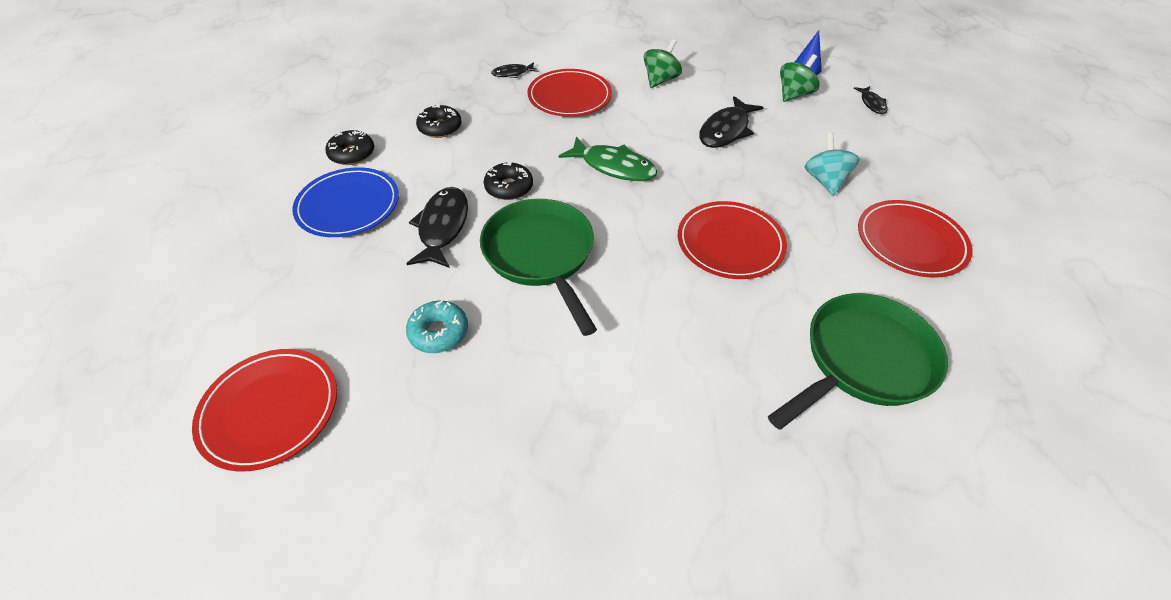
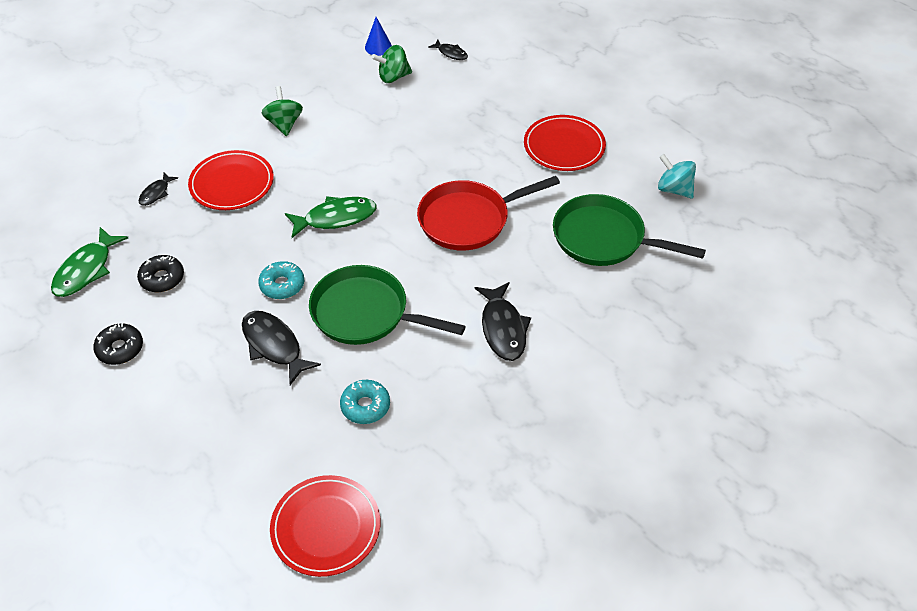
camera: 45 degrees left, 0 degrees up
blue plate [292,167,399,237] -> none
black donut [484,161,533,200] -> turquoise donut [258,261,304,299]
red plate [678,201,787,279] -> red pan [417,176,560,251]
black fish [699,96,764,148] -> black fish moved to [475,282,531,361]
green pan [768,293,948,430] -> green pan turned 75 degrees counterclockwise [553,194,706,266]
green spinning top [780,54,820,102] -> green spinning top turned 105 degrees counterclockwise [372,45,412,83]
turquoise spinning top [805,133,860,195] -> turquoise spinning top moved to [658,154,696,198]
none -> green fish [51,227,128,297]

